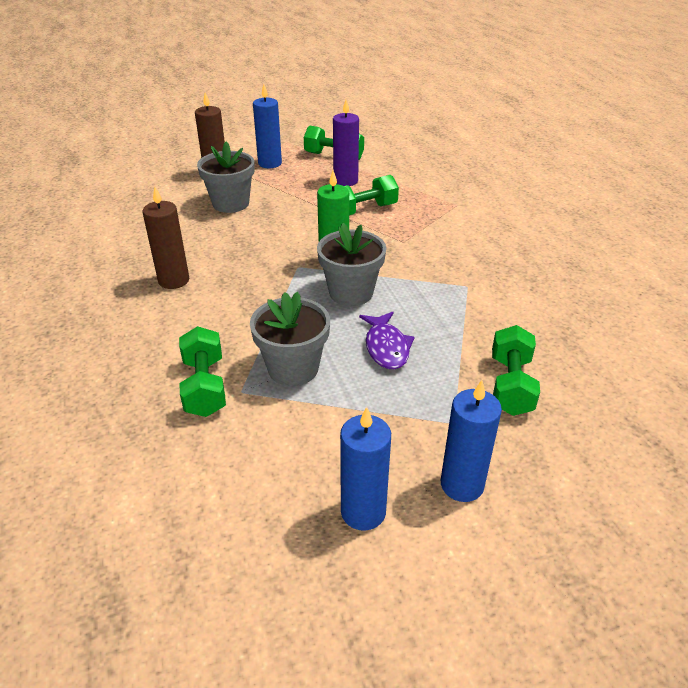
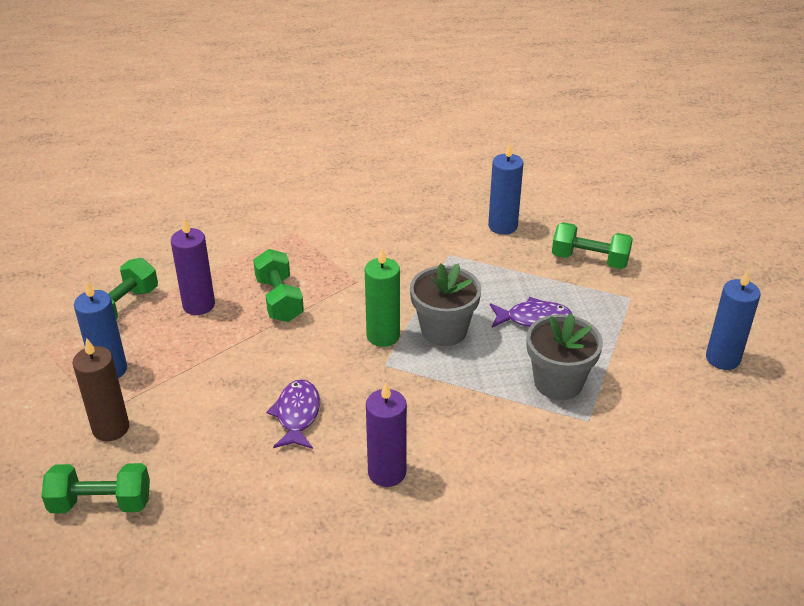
camera: 80 degrees left, 0 degrees up
brown candle [142,187,189,289] -> purple candle [366,382,407,487]
green dumbbell [179,326,226,417] -> green dumbbell moved to [41,463,150,513]
grey flower pot [197,141,255,213] -> none
blue candle [441,380,502,502] -> blue candle moved to [488,142,523,235]
none -> purple fish [266,379,320,449]

